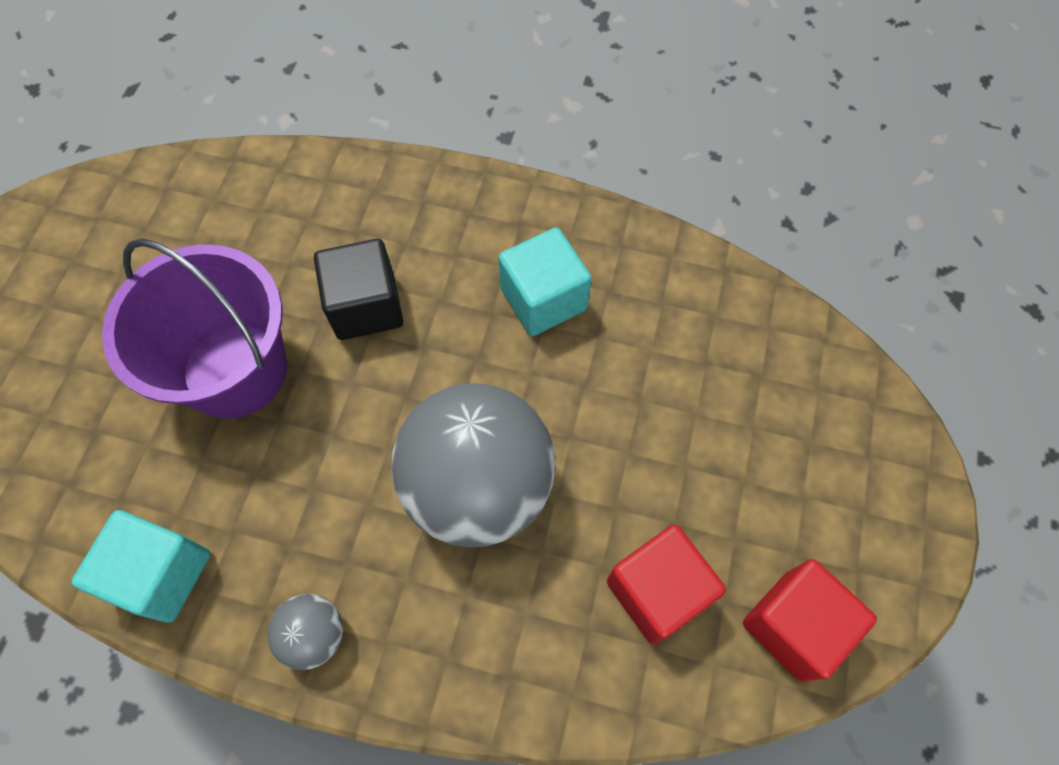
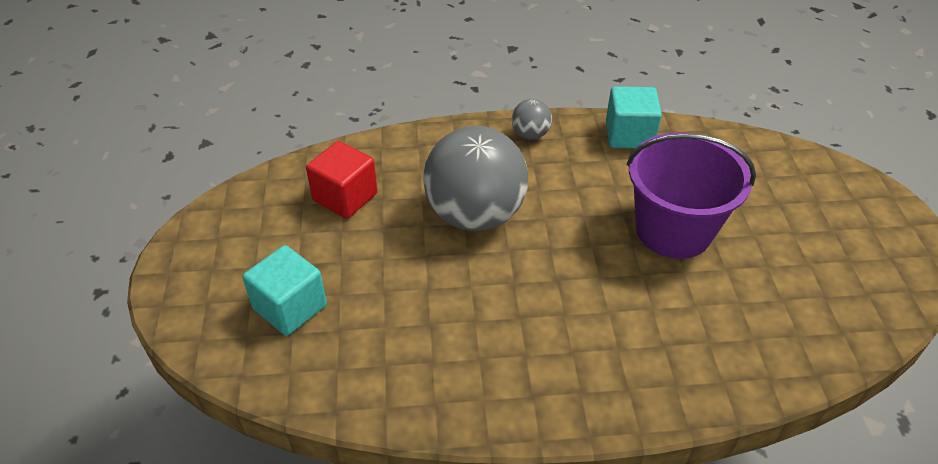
camera: 160 degrees right, 20 degrees down
black cube [314,239,403,340] -> none
turquoise cube [498,228,591,336] -> turquoise cube moved to [243,245,327,336]
red cube [743,559,877,682] -> none

